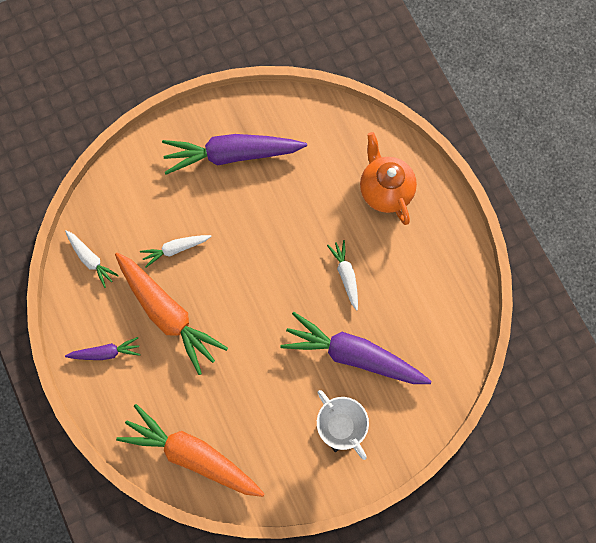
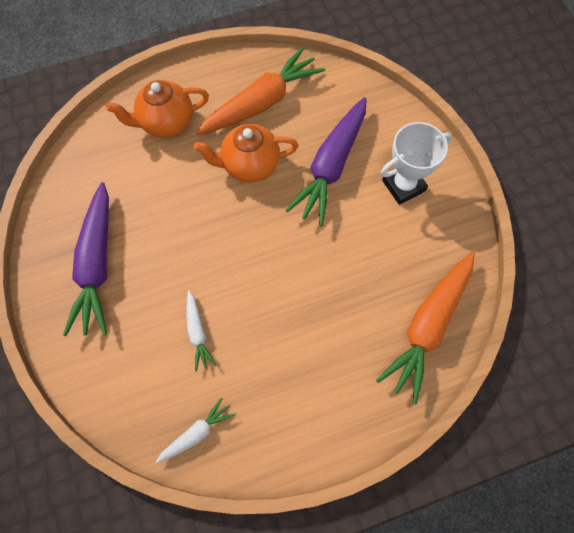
camera: 85 degrees left, 5 degrees down
purple carrot [65,337,140,360] -> none
orange carrot [115,253,228,375] -> orange carrot moved to [196,47,325,135]
white carrot [327,240,358,311] -> orange teapot [194,124,299,183]

